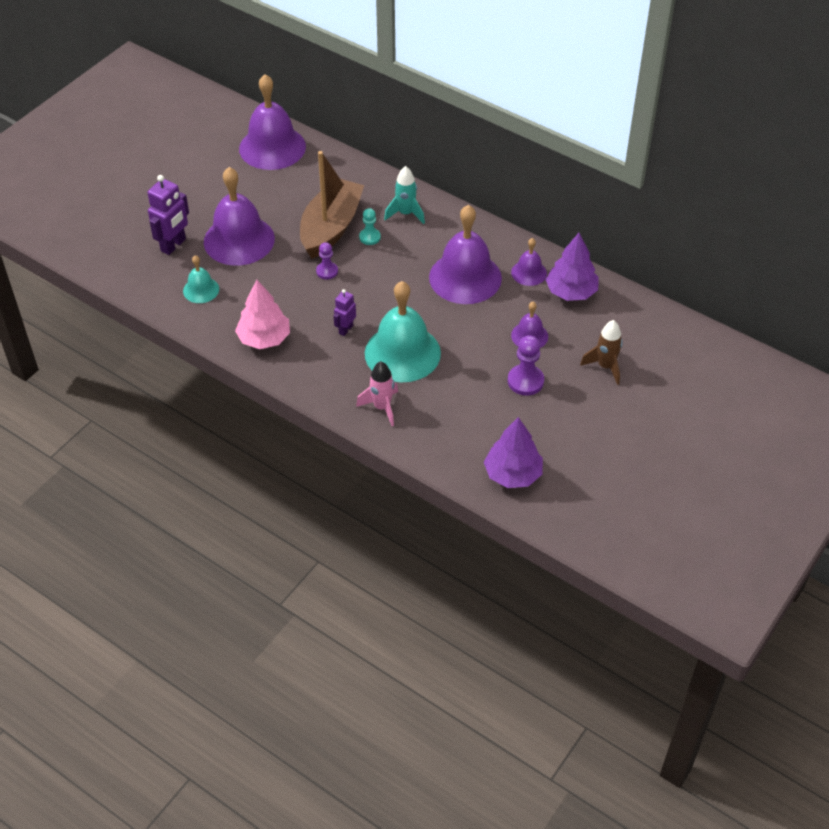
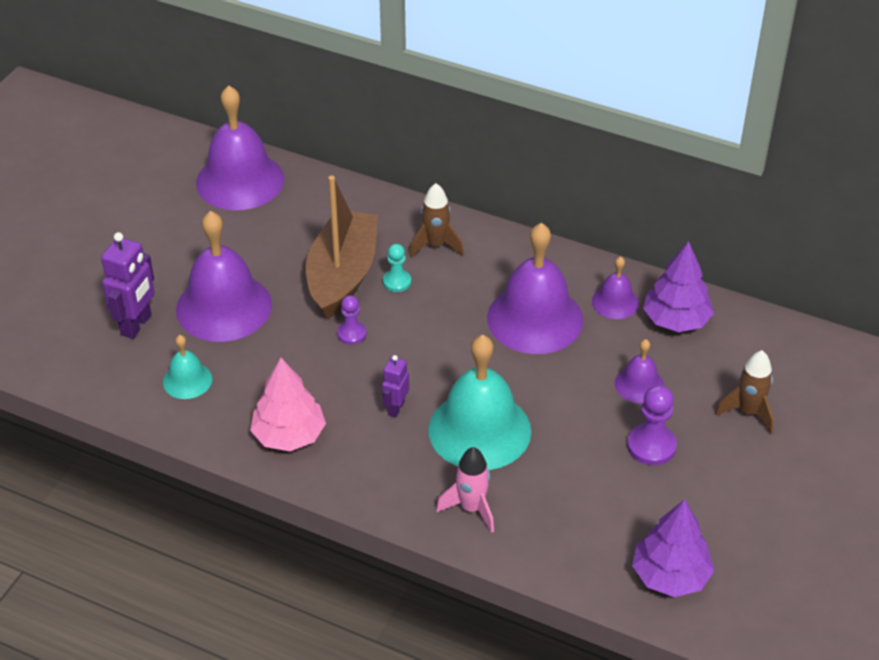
camera: 10 degrees left, 5 degrees down
turquoise rocket [384,166,425,224] -> brown rocket [410,183,464,257]

